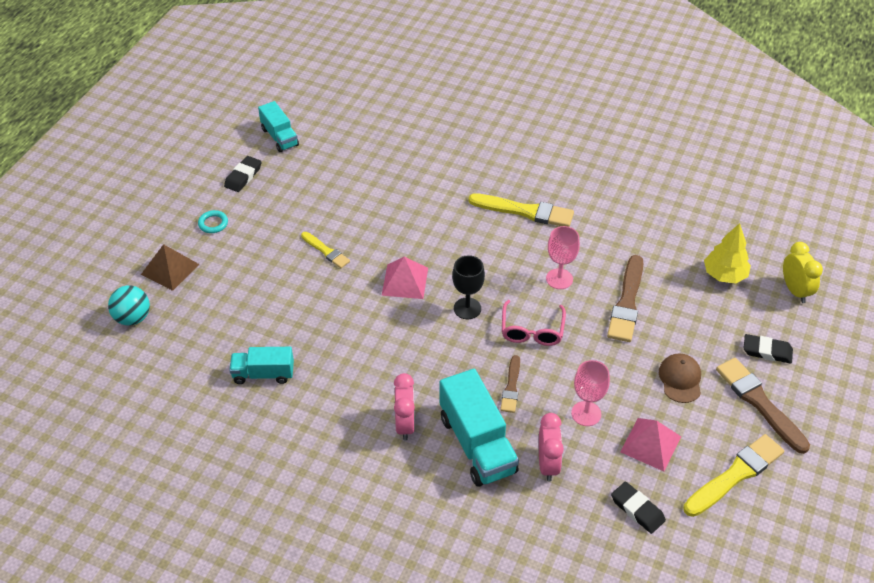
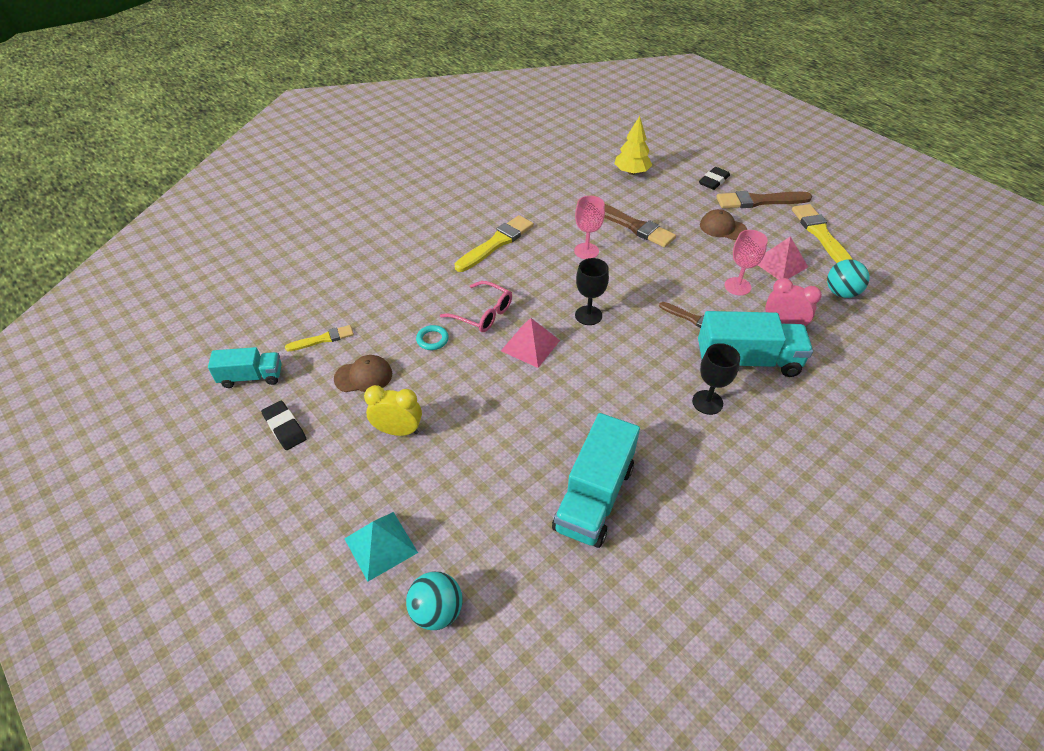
camera: 65 degrees left, 0 degrees up
brown pyramid [141,244,199,291] -> turquoise pyramid [344,512,418,582]
turquoise ring [198,210,228,233] -> turquoise ring moved to [416,325,449,350]
turquoise truck [229,347,294,384] -> turquoise truck [552,413,640,548], size x1.66
yellow brush [301,232,350,268] -> yellow brush moved to [285,325,354,351]
pink clock [394,373,415,441] -> black goblet [692,343,740,415]
pink glasses [502,300,566,346] -> pink glasses moved to [440,281,512,332]
black eraser [611,481,666,534] -> turquoise ball [827,259,869,298]
yellow clock [783,242,823,303] -> yellow clock moved to [364,385,422,436]
none -> brown cap [334,355,392,392]

